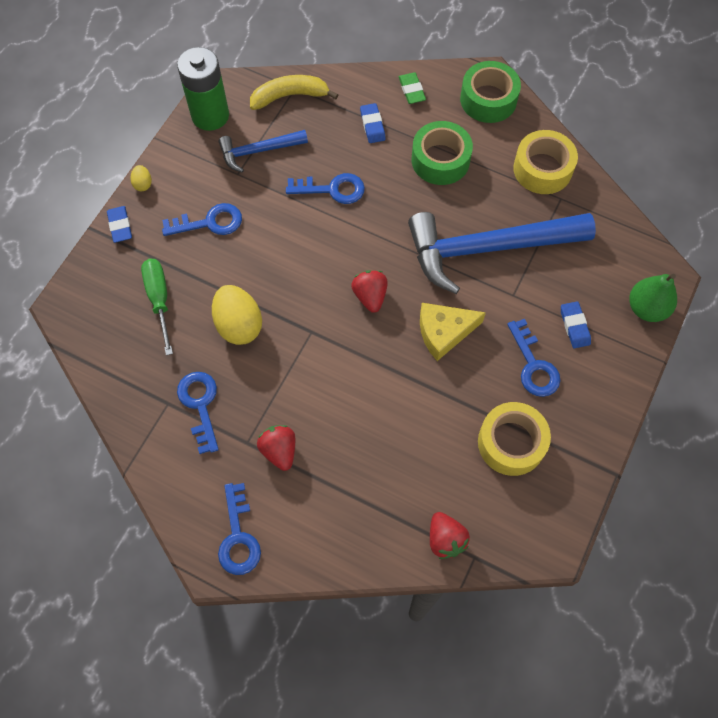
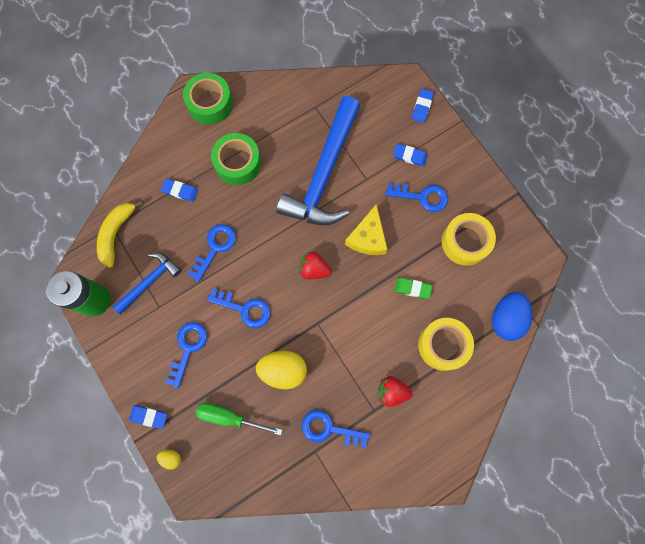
camera: 60 degrees left, 10 degrees up
yellow egg [130,165,152,191] -> yellow egg moved to [156,450,181,470]
blue key [218,483,261,575] -> blue key moved to [207,288,271,328]
blue hammer [219,130,308,173] -> blue hammer turned 150 degrees counterclockwise [113,253,181,314]
green eraser [399,72,426,104] -> green eraser moved to [394,278,432,299]
red strawberry [430,512,470,559] -> blue egg [492,292,533,341]
yellow tape [513,130,578,194] -> yellow tape moved to [418,318,474,371]
green pear [629,274,677,322] -> blue eraser [412,89,434,123]

